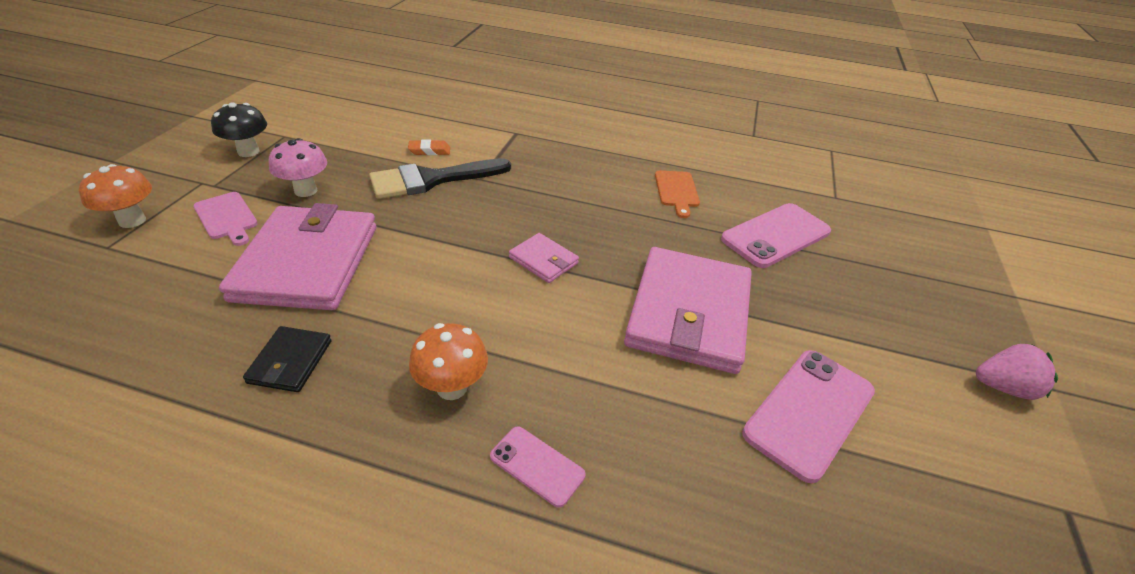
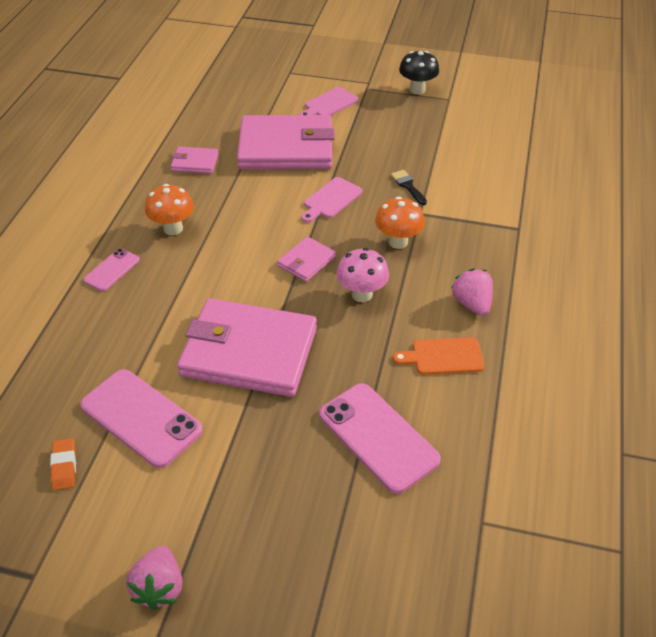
camera: 90 degrees right, 5 degrees up
orange mushroom [79,164,152,228] -> orange mushroom moved to [375,197,425,249]
black wallet [243,326,332,392] -> pink wallet [171,147,219,174]
pink mushroom [269,138,327,197] -> pink mushroom moved to [337,248,389,302]
black brush [369,158,511,199] -> black brush [391,170,427,205], size x0.44
orange eraser [408,140,450,155] -> orange eraser moved to [50,438,76,491]
none -> pink cutting board [302,177,362,223]
none -> pink strawberry [451,268,493,316]

